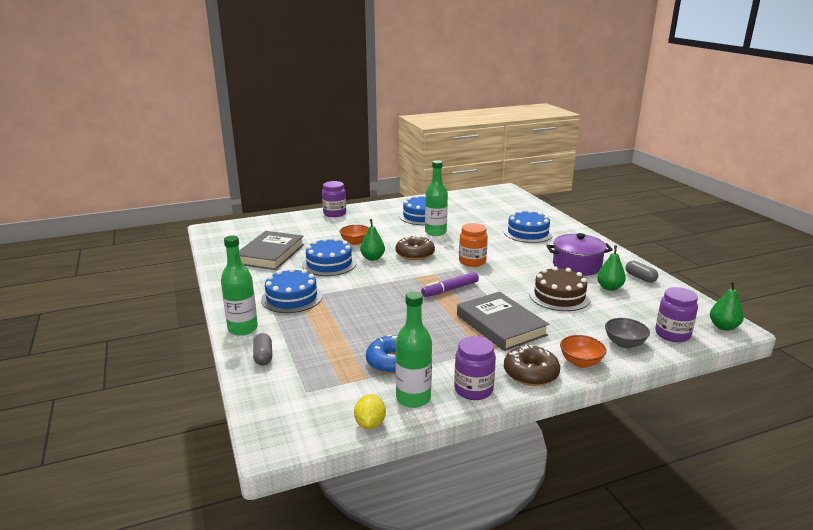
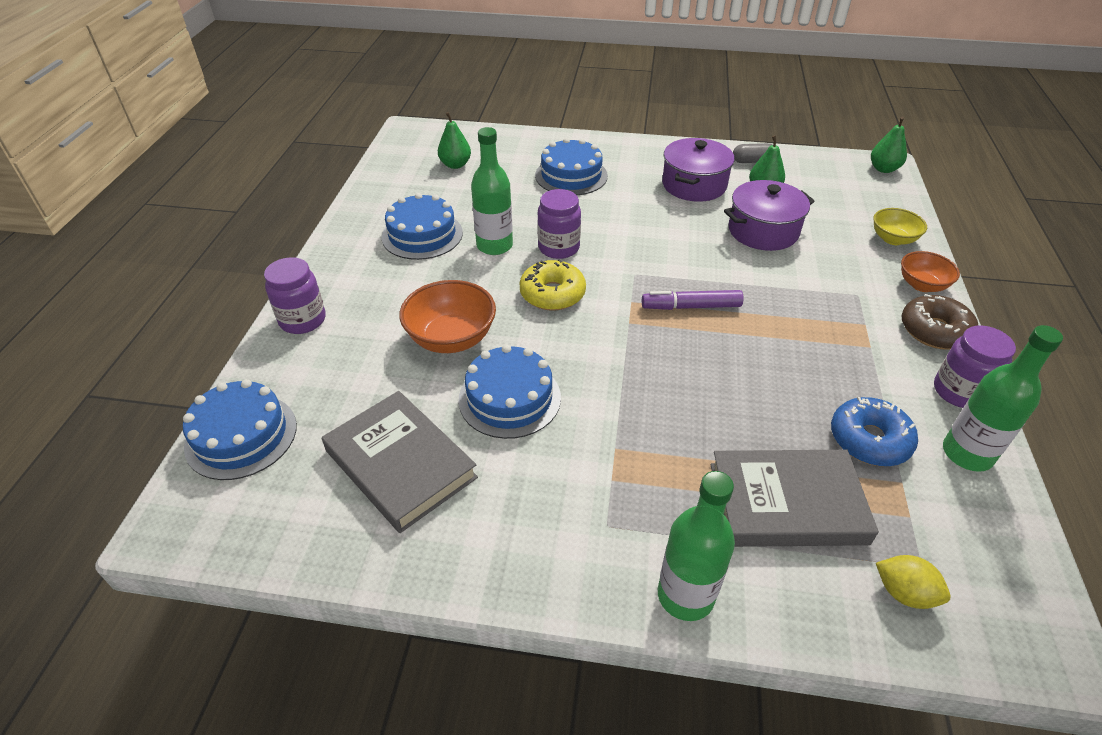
camera: 60 degrees left, 20 degrees up
grey capsule [253,333,272,366] -> none
blue cake [261,268,322,313] -> blue cake moved to [183,379,297,480]
orange bowl [339,225,369,245] -> orange bowl [399,280,496,353], size x1.59
yellow lemon [354,394,386,429] -> yellow lemon moved to [876,555,951,609]
green pear [360,219,385,261] -> green pear moved to [438,112,471,169]
brown donut [396,236,435,260] -> yellow donut [520,259,586,311]
purple marker [421,272,479,297] -> purple marker turned 90 degrees clockwise [642,290,744,310]
grey book [457,292,549,351] -> grey book moved to [711,450,879,547]
orange jar [459,223,488,267] -> none
brown cake [529,266,591,311] -> purple pot [724,180,815,251]
grey bowl [605,318,650,348] -> yellow bowl [873,208,927,245]
purple jar [655,287,698,342] -> purple jar moved to [537,189,581,259]

